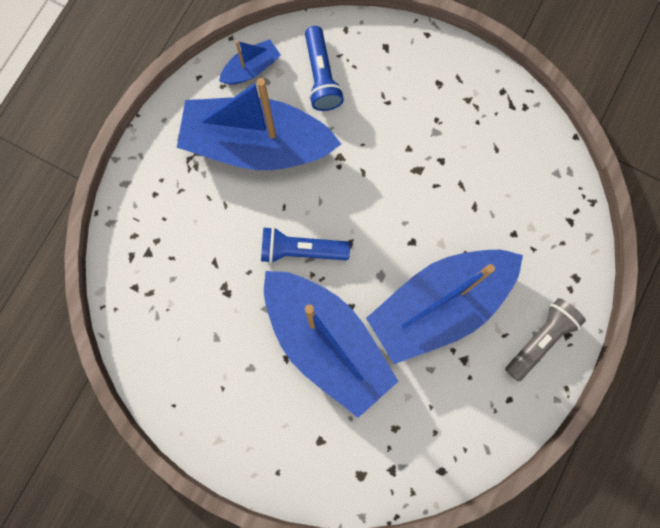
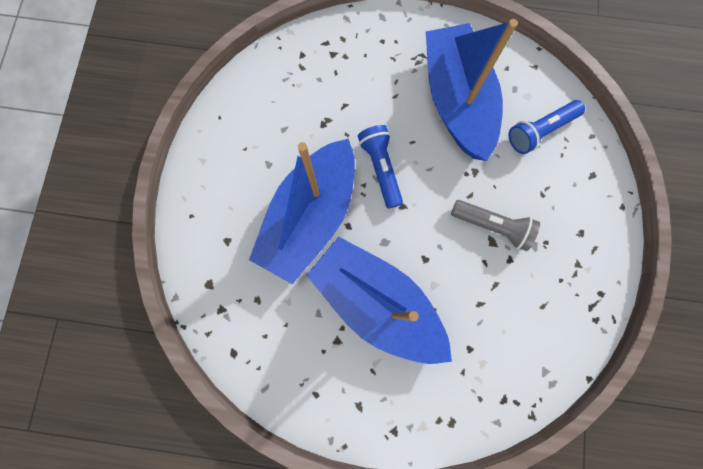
camera: 70 degrees right, 0 degrees up
blue boat [219,39,281,85] -> none
grey flashlight [505,298,586,382] -> grey flashlight moved to [451,200,540,251]

